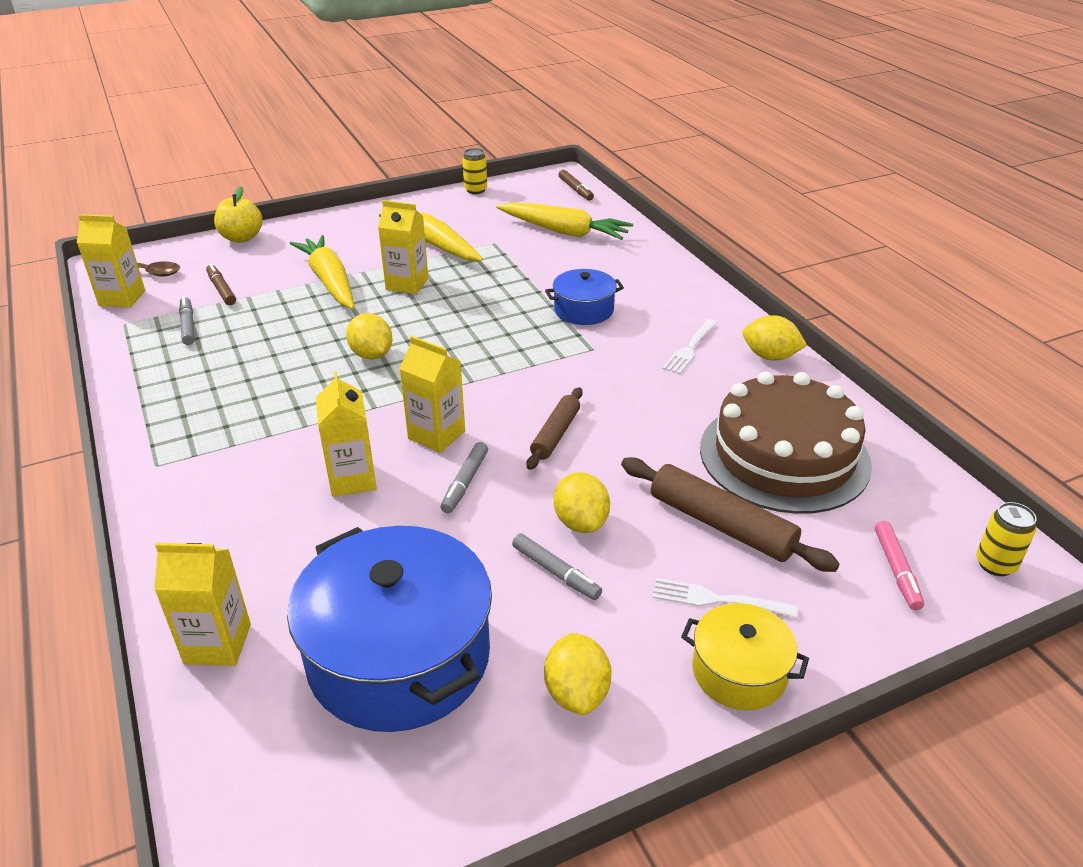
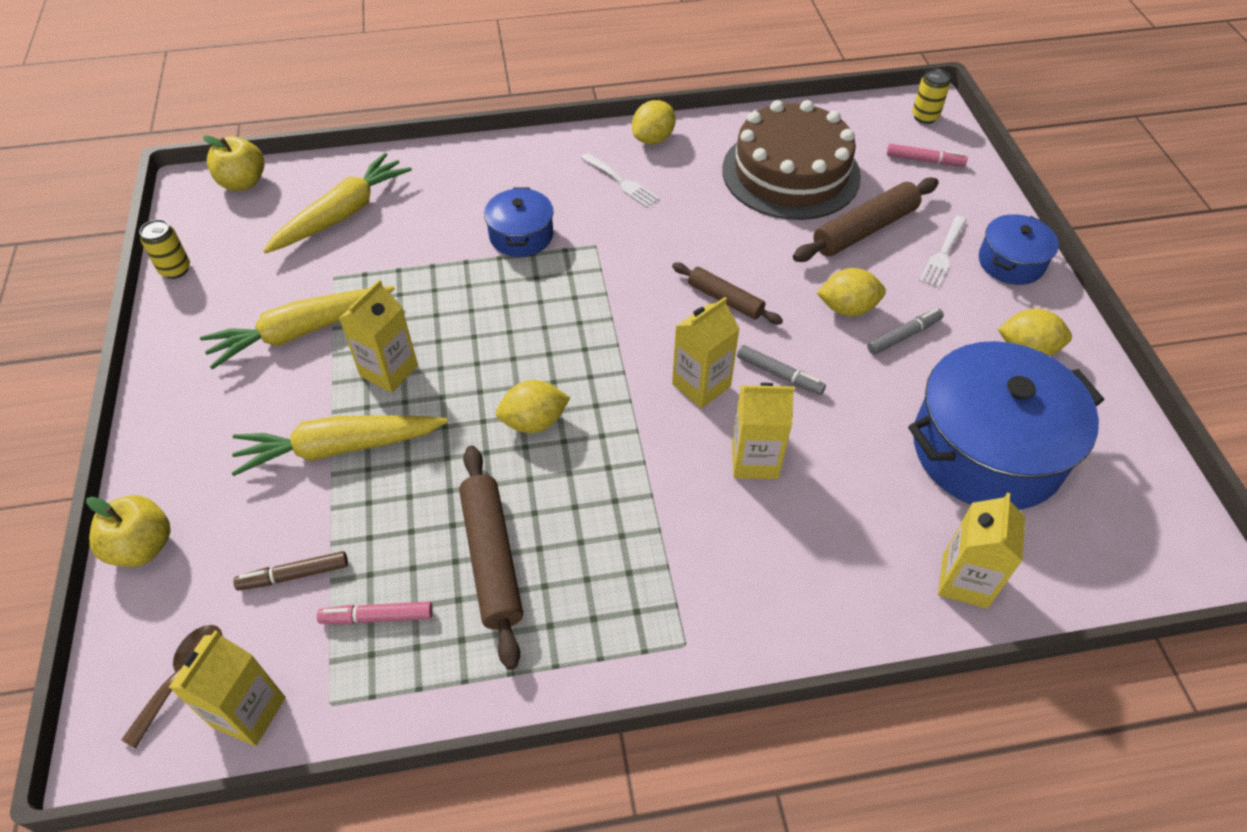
camera: 75 degrees left, 15 degrees up
grey marker [179,296,195,345] -> pink marker [317,602,433,624]
brown marker [559,170,594,201] -> yellow apple [202,135,265,191]
yellow pot [681,603,809,710] -> blue pot [979,214,1059,285]
none -> brown rolling pin [459,445,523,670]

